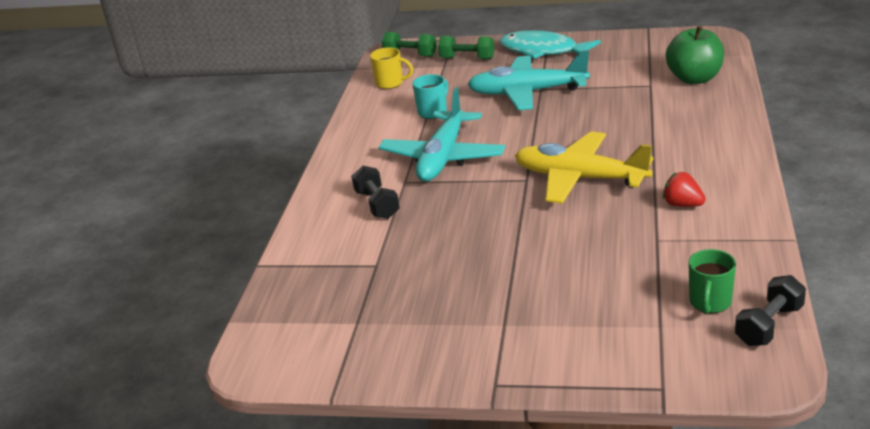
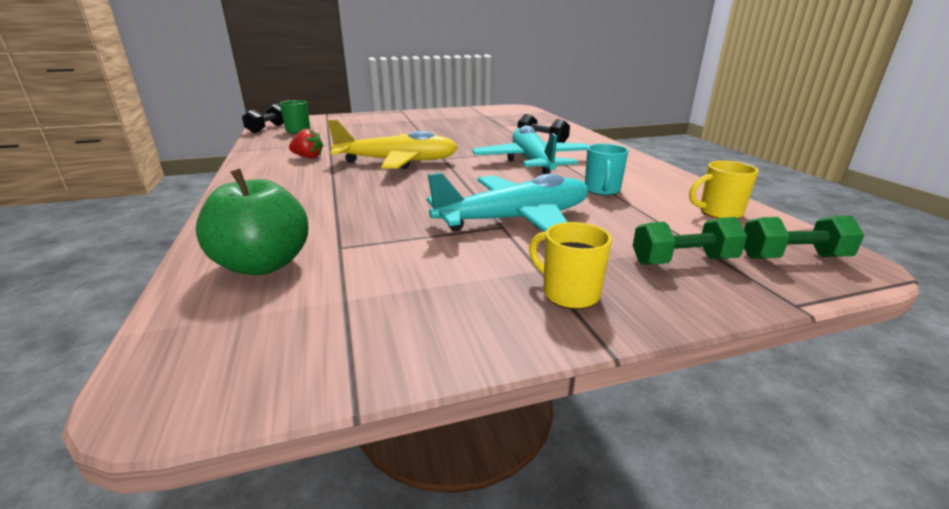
camera: 150 degrees right, 5 degrees down
turquoise fish [499,30,601,59] -> yellow mug [529,222,612,309]

